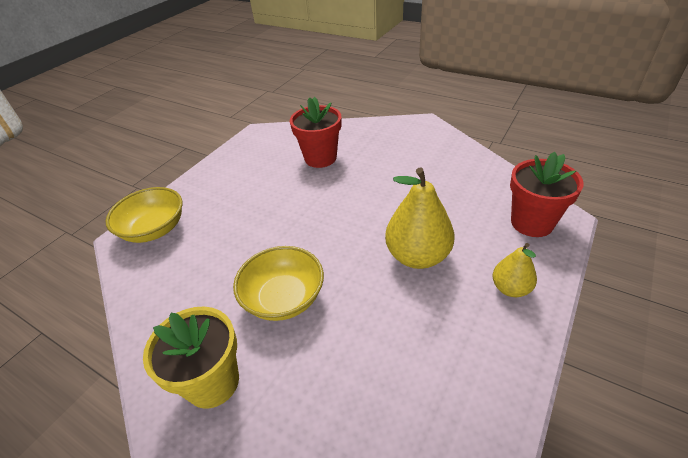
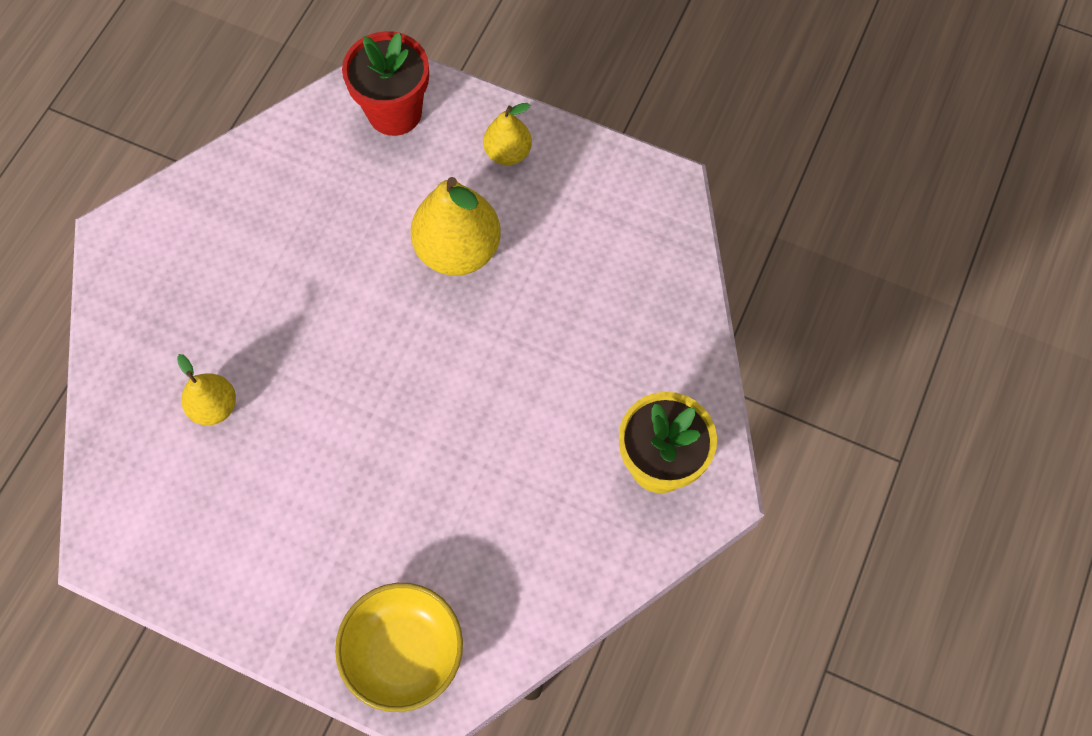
camera: 100 degrees left, 25 degrees up
yellow bowl [233,246,324,321] -> none
red flower pot [290,97,341,168] -> yellow pear [177,354,236,425]

